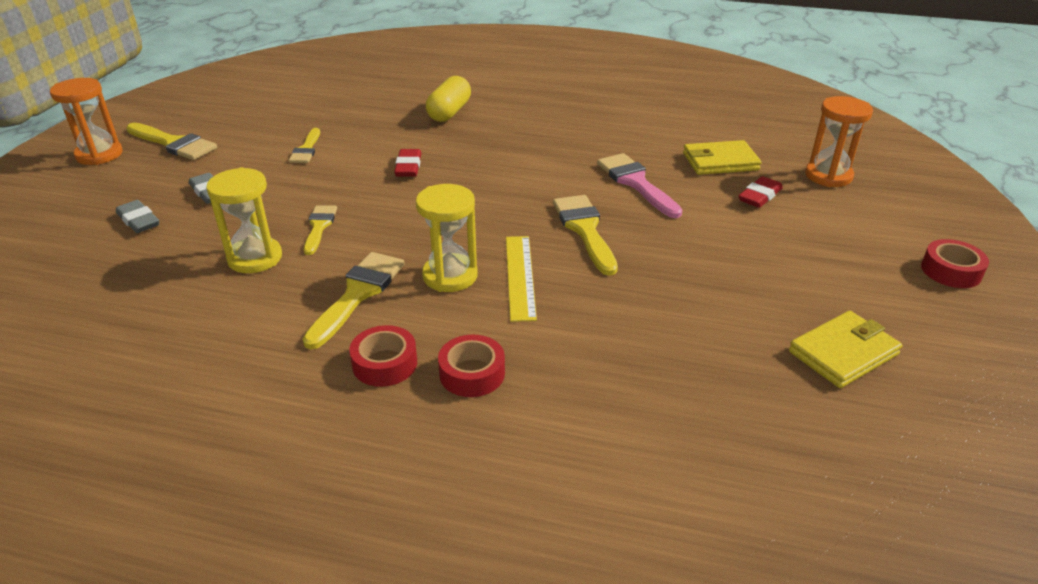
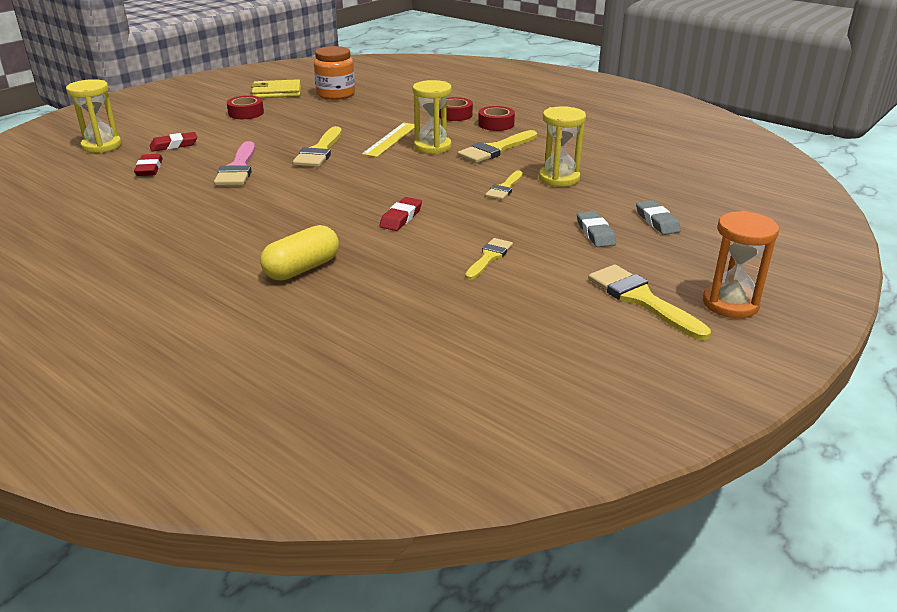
camera: 155 degrees left, 5 degrees down
yellow wallet [683,140,761,175] -> red eraser [134,154,163,176]
orange hourglass [805,96,873,187] -> yellow hourglass [66,79,122,153]
red tape [921,239,989,288] -> red tape moved to [227,96,264,119]
none -> orange jar [314,46,355,100]

